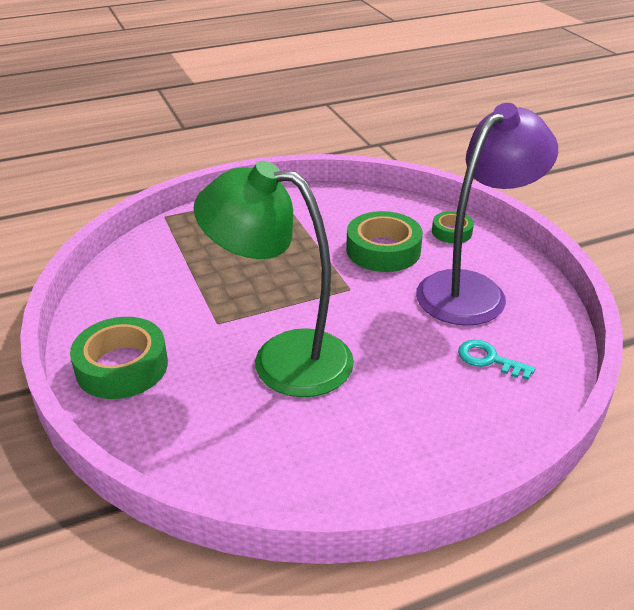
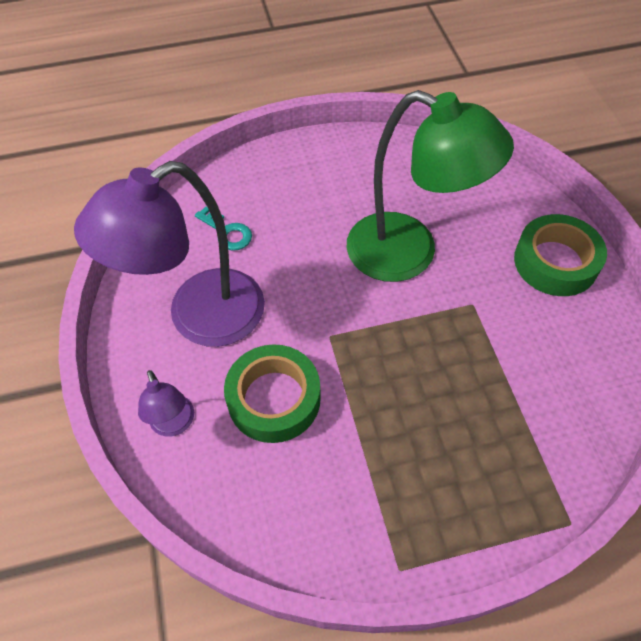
camera: 170 degrees left, 20 degrees up
green tape [432,211,474,243] -> purple lamp [138,370,194,436]

